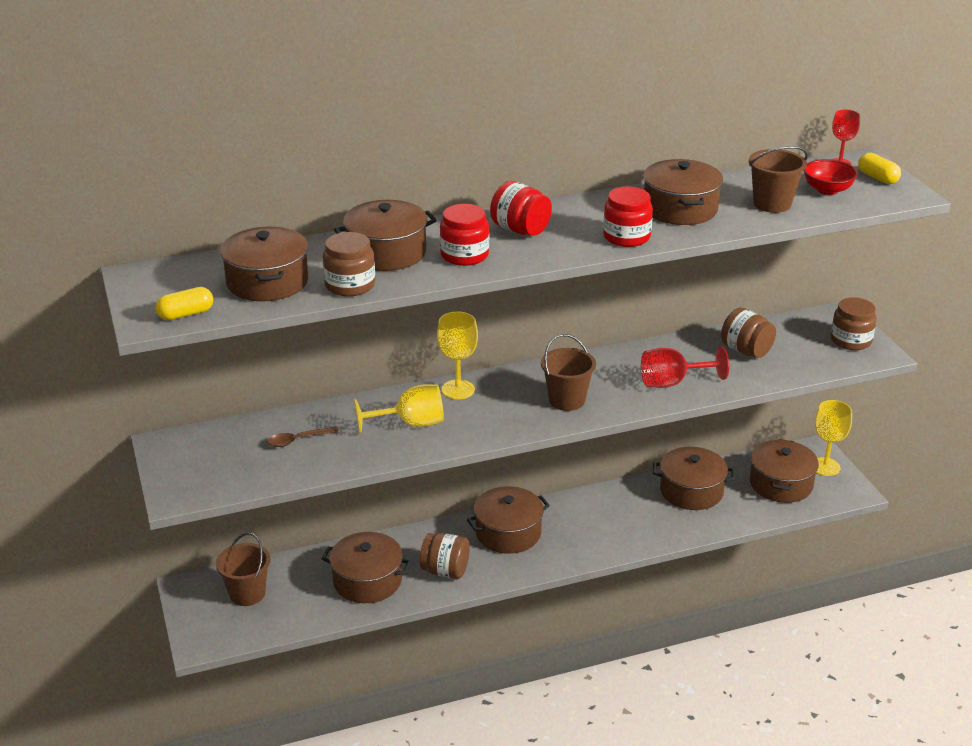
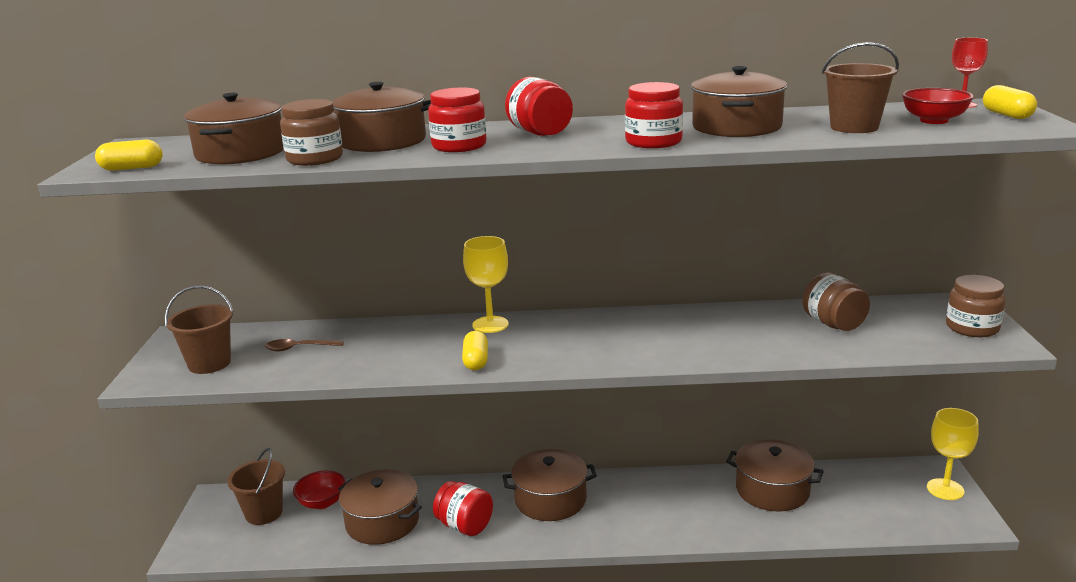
camera: 20 degrees right, 10 degrees down
yellow goblet [354,384,444,433] -> none
brown jar [420,533,470,579] -> red jar [433,481,493,536]
brown bucket [541,334,596,411] -> brown bucket moved to [165,285,234,374]
red goblet [641,347,729,388] -> none
brown pot [750,439,819,503] -> none
none -> red bowl [293,470,346,509]
none -> yellow capsule [462,331,488,370]

